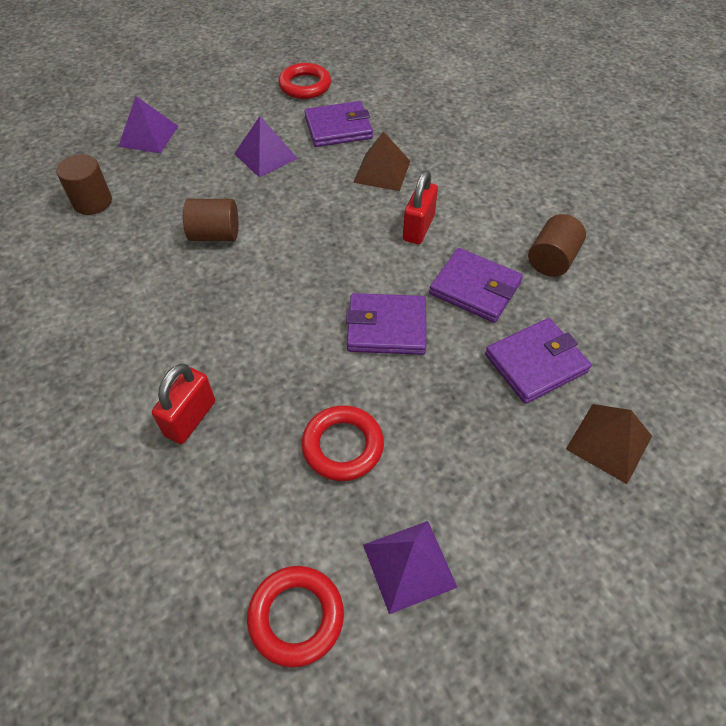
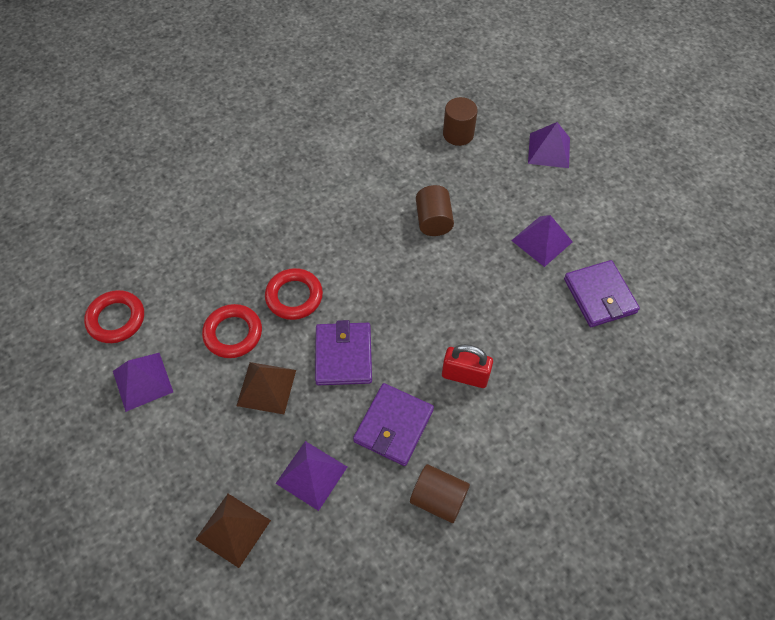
camera: 85 degrees right, 5 degrees up
red padlock [152,364,215,444] -> none
red ring [278,63,331,99] -> red ring moved to [265,268,323,320]
brown pyramid [353,131,410,191] -> brown pyramid moved to [236,362,296,414]
purple wallet [485,318,592,404] -> purple pyramid [275,441,347,511]

